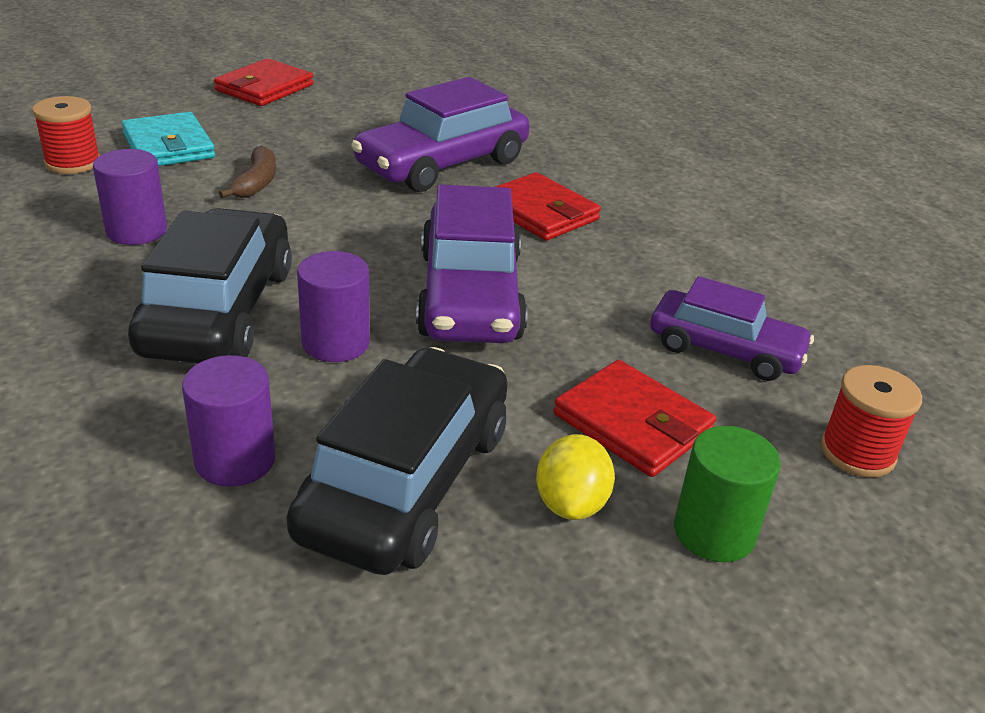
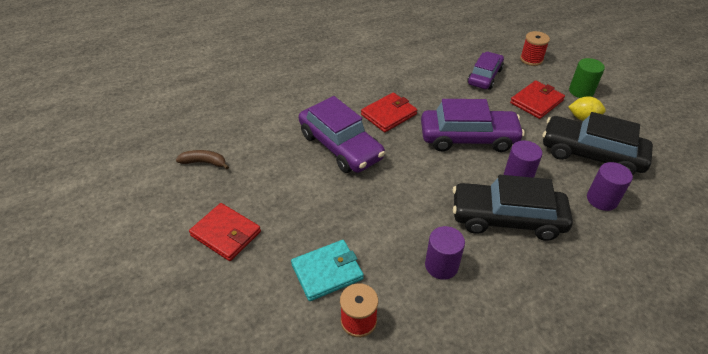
camera: 85 degrees left, 10 degrees up
brown banana [219,146,276,198] -> brown banana moved to [176,150,229,169]

